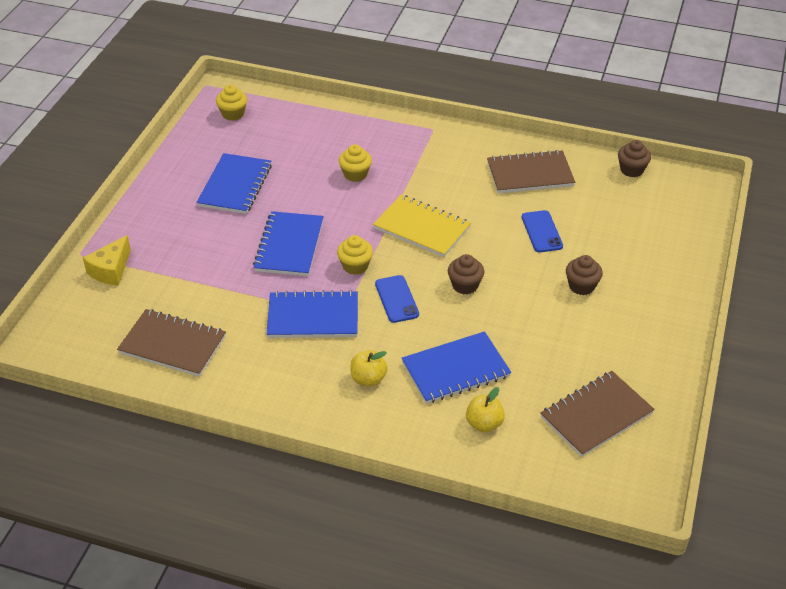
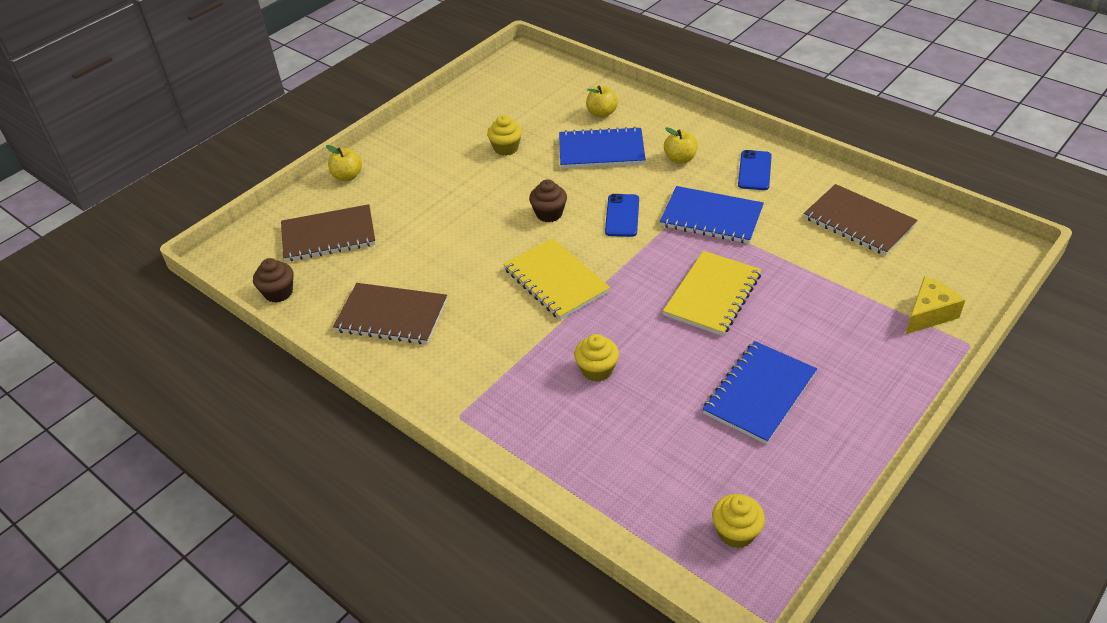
camera: 155 degrees left, 0 degrees up
blue notebook [253,211,324,276] -> yellow notebook [663,251,762,336]
yellow cupcake [337,235,373,275] -> yellow cupcake moved to [487,115,522,156]
blue phone [522,210,563,252] -> blue phone moved to [738,150,772,190]
brown notebook [540,371,655,457] -> brown notebook moved to [281,204,375,262]
brown cupcake [566,255,603,295] -> none
none -> yellow apple [326,145,362,181]

